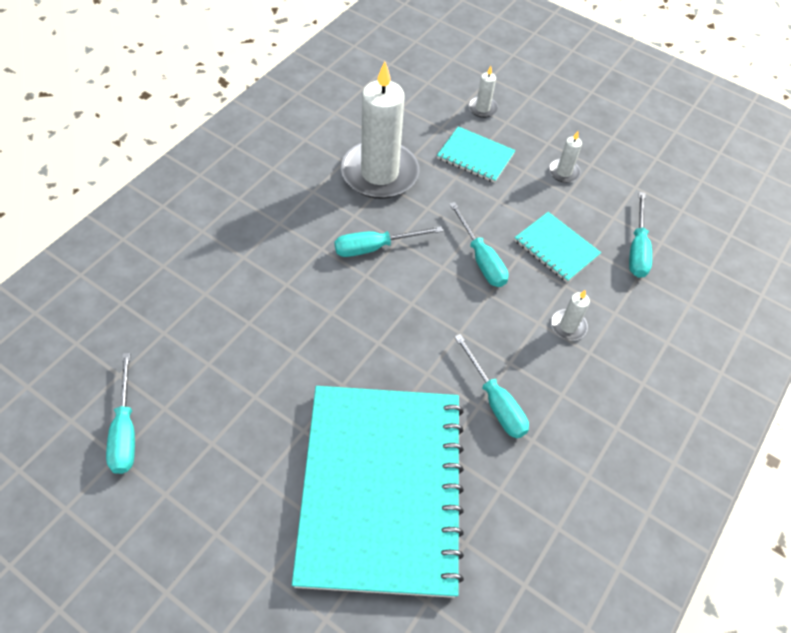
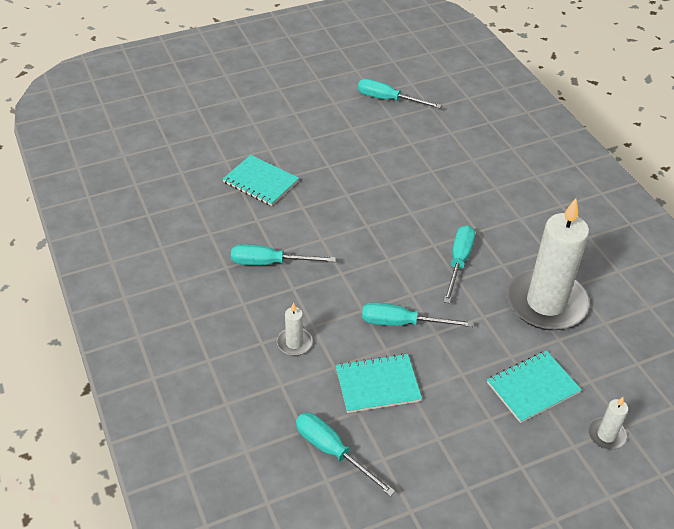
camera: 125 degrees right, 10 degrees down
turquoise notebook [292,386,464,598] -> turquoise notebook [223,155,299,206], size x0.42
white candle [549,131,582,183] -> none

